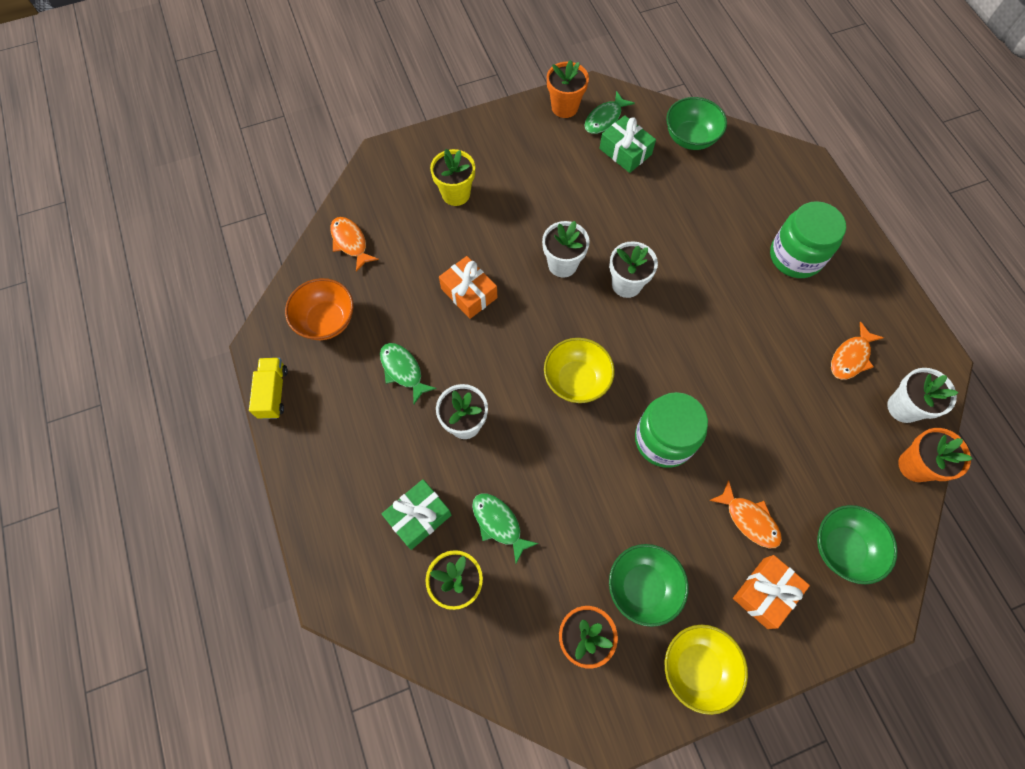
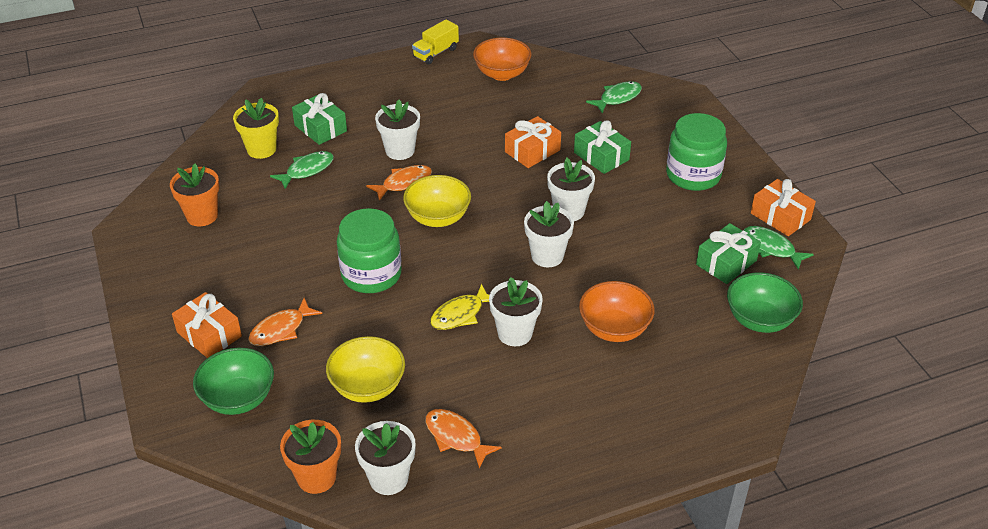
camera: 90 degrees right, 25 degrees down
yellow truck [249,358,288,419] -> yellow truck turned 135 degrees clockwise [412,19,459,64]
orange fish [330,217,379,272] -> orange fish moved to [366,165,432,201]
green fish [380,343,437,404] -> green fish moved to [586,81,642,113]
yellow flower pot [430,149,475,206] -> none
orange flower pot [547,60,589,118] -> orange gift [751,179,816,236]
green bowl [609,544,689,627] -> none
yellow bowl [665,625,748,715] -> yellow bowl moved to [326,336,405,403]
green jar [770,201,846,278] -> green jar moved to [666,113,727,191]
none -> yellow fish [430,284,489,330]
none -> white flower pot [489,277,543,346]
none -> green gift [574,120,631,174]
none -> orange bowl [579,281,655,342]

